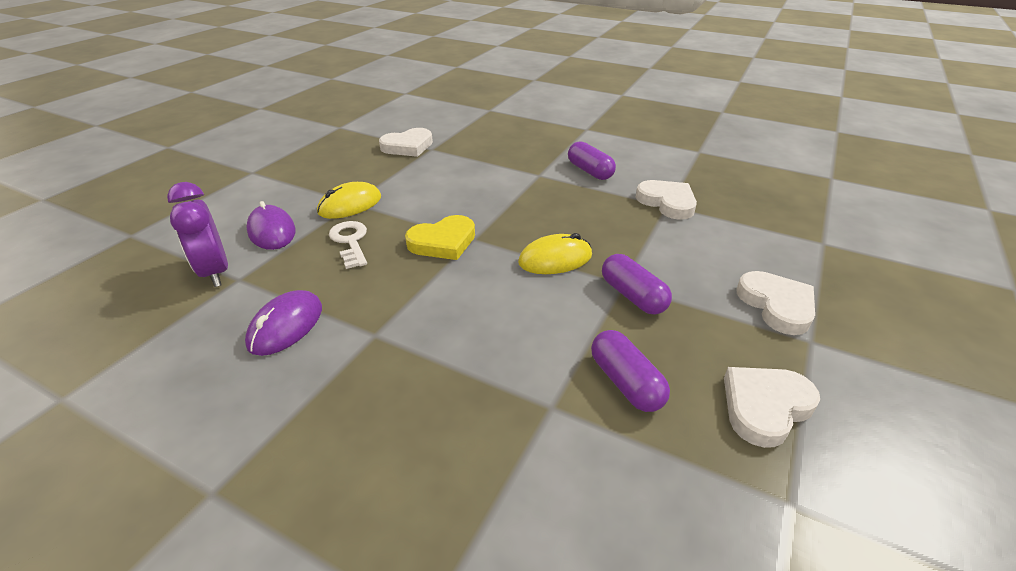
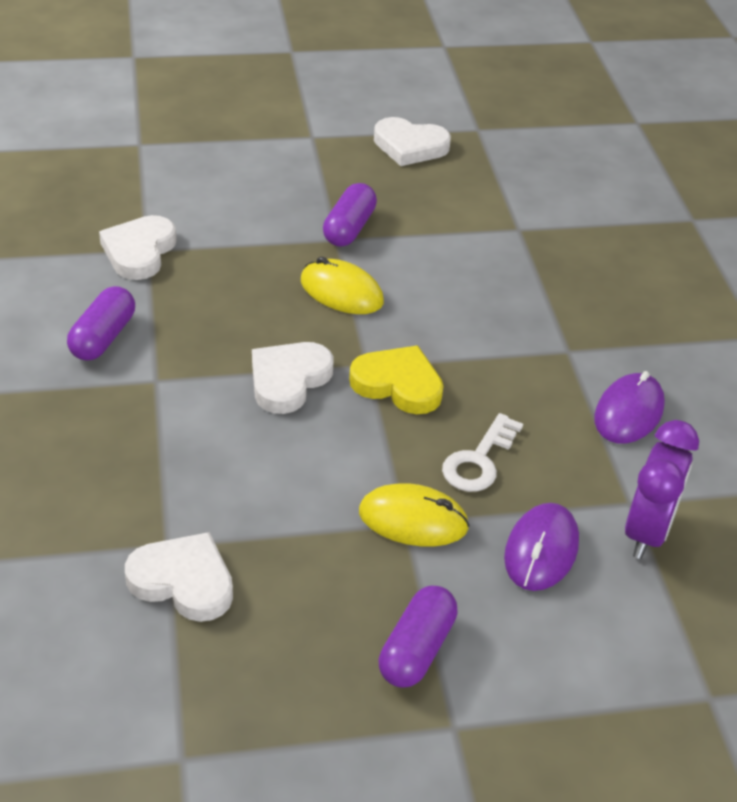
camera: 130 degrees left, 5 degrees up
purple mouse [245,290,322,356] -> purple mouse turned 45 degrees counterclockwise [594,371,665,444]
purple capsule [591,330,670,412] -> purple capsule moved to [379,586,458,688]
white heart [737,271,815,335] -> white heart moved to [252,342,333,414]

